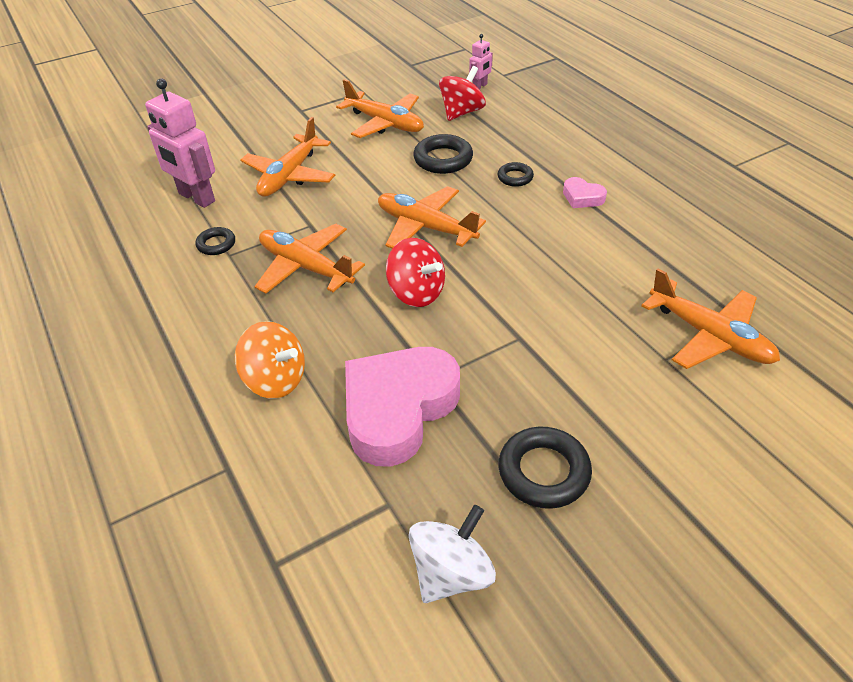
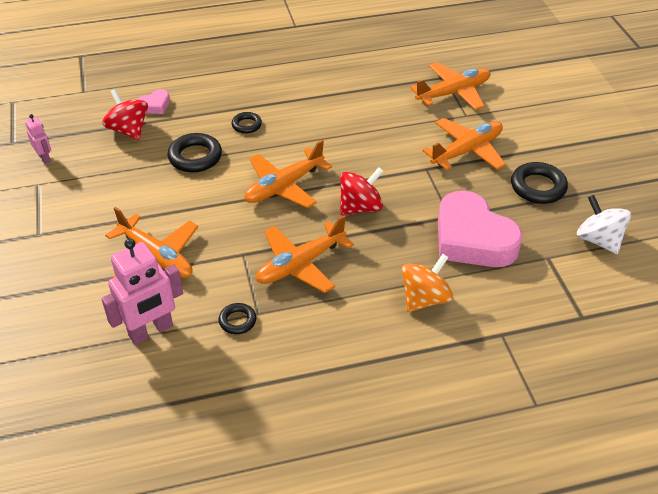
camera: 75 degrees left, 0 degrees up
orange plane [336,79,424,138] -> orange plane moved to [422,118,506,170]
pink robot [469,34,493,89] -> pink robot moved to [25,114,51,164]
pink heart [563,177,607,208] -> pink heart moved to [137,89,170,114]

